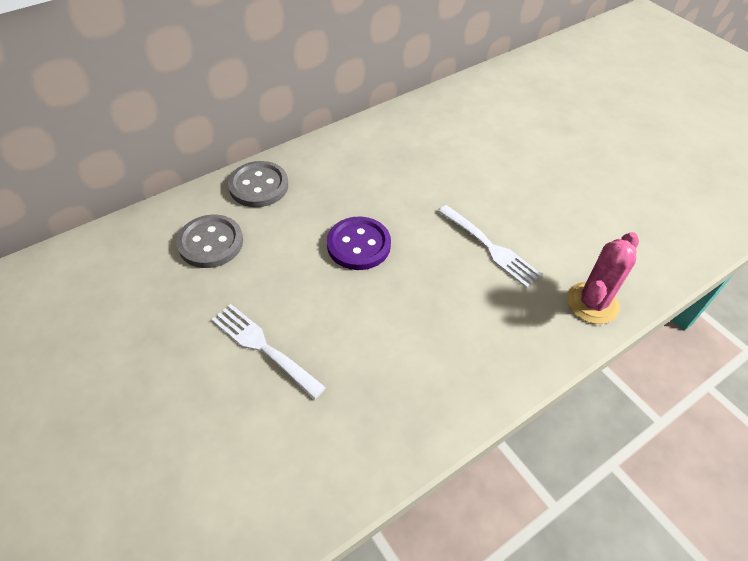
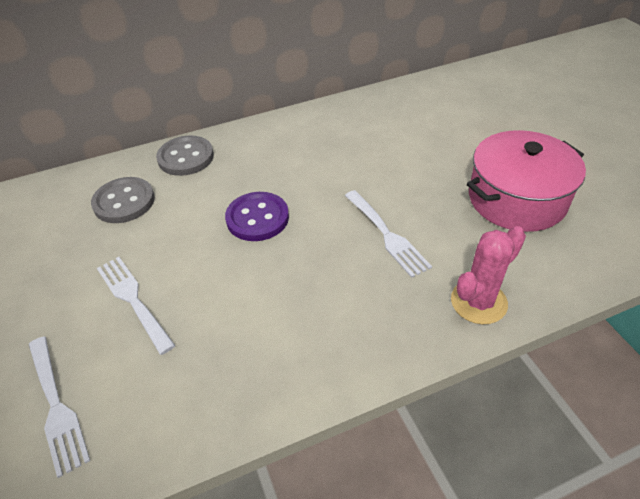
camera: 15 degrees right, 5 degrees down
none -> white fork [29,336,90,478]
none -> pink pot [467,130,586,232]

